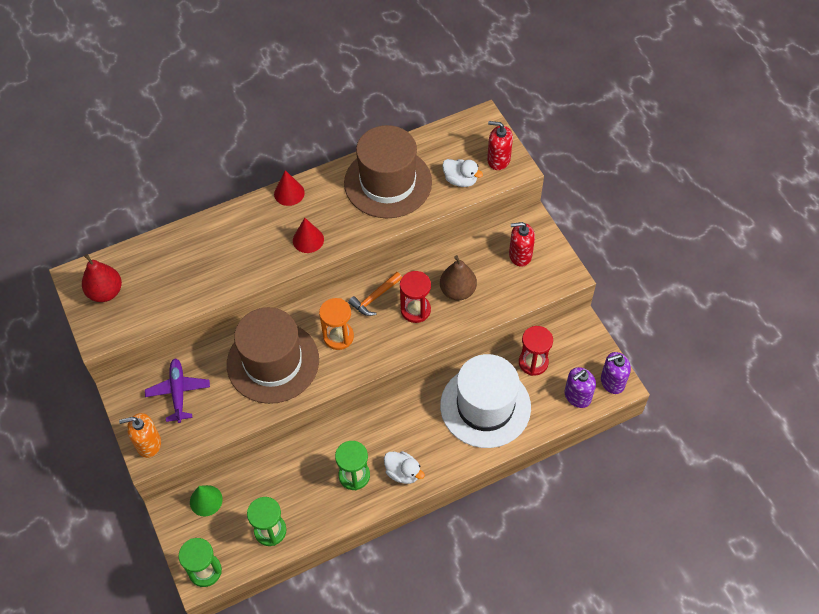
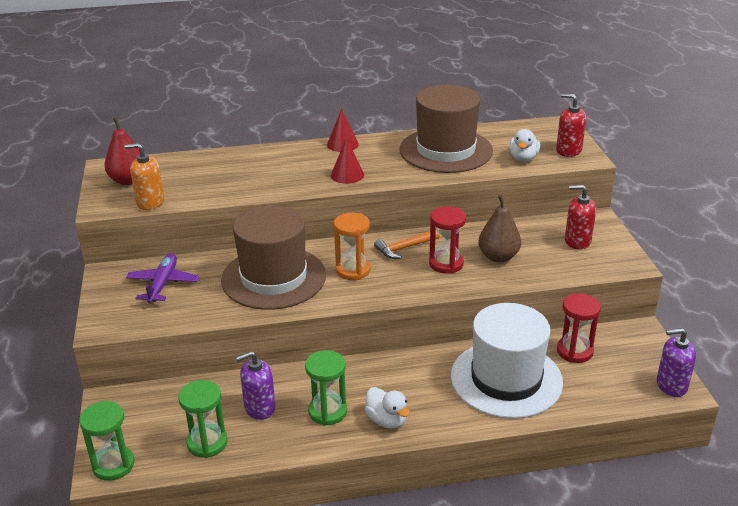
camera: 15 degrees right, 25 degrees down
orange soap dispenser [119,413,161,458] -> orange soap dispenser moved to [124,143,164,210]
green cone [190,485,223,517] -> none
white duck [442,159,483,187] -> white duck turned 60 degrees clockwise [509,129,540,162]
purple soap dispenser [564,367,596,408] -> purple soap dispenser moved to [236,351,276,420]

